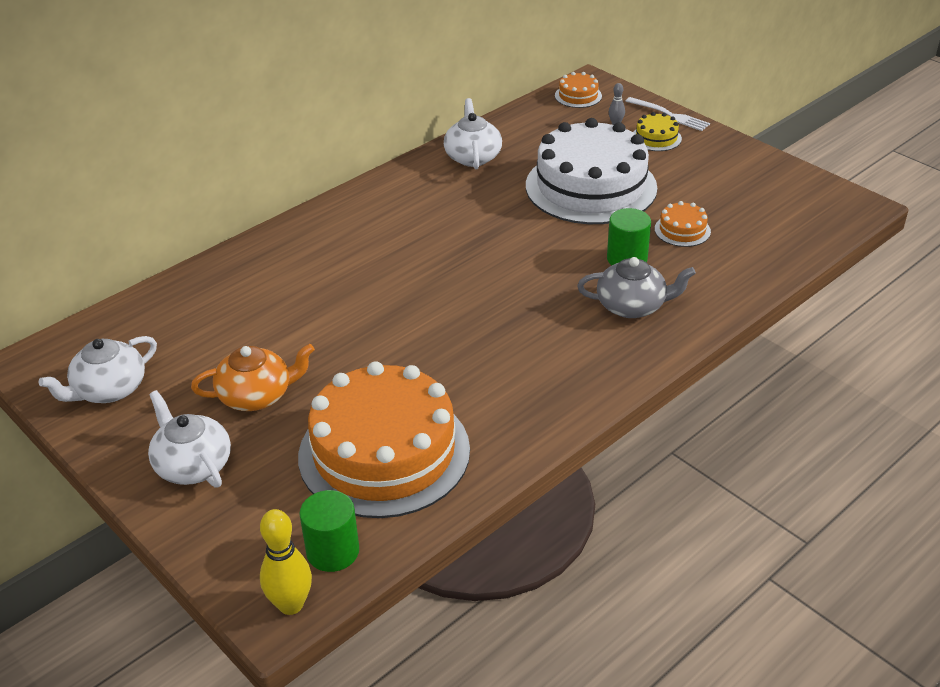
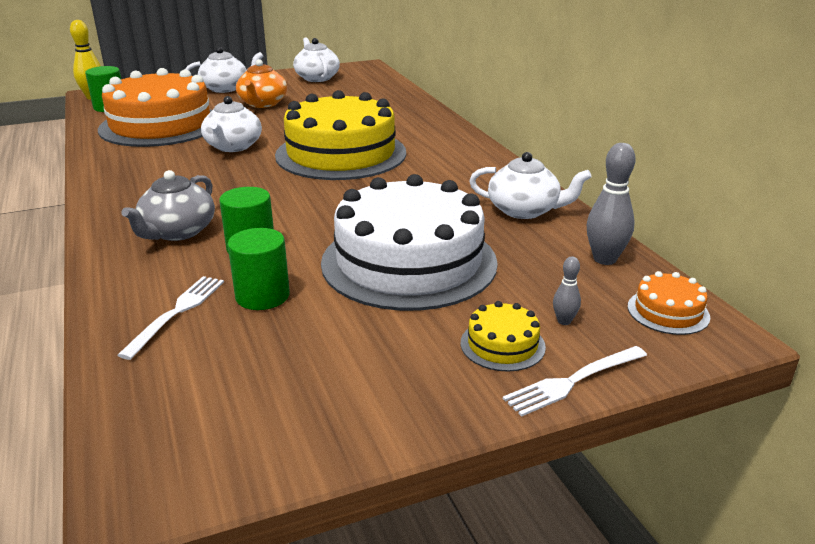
camera: 110 degrees right, 10 degrees down
orange cake [655,201,711,247] -> green cylinder [228,228,290,310]
none -> white fork [117,276,224,360]
none -> white teapot [201,96,262,152]
none -> yellow cake [275,90,406,180]
none -> grey bowling pin [587,143,636,265]

